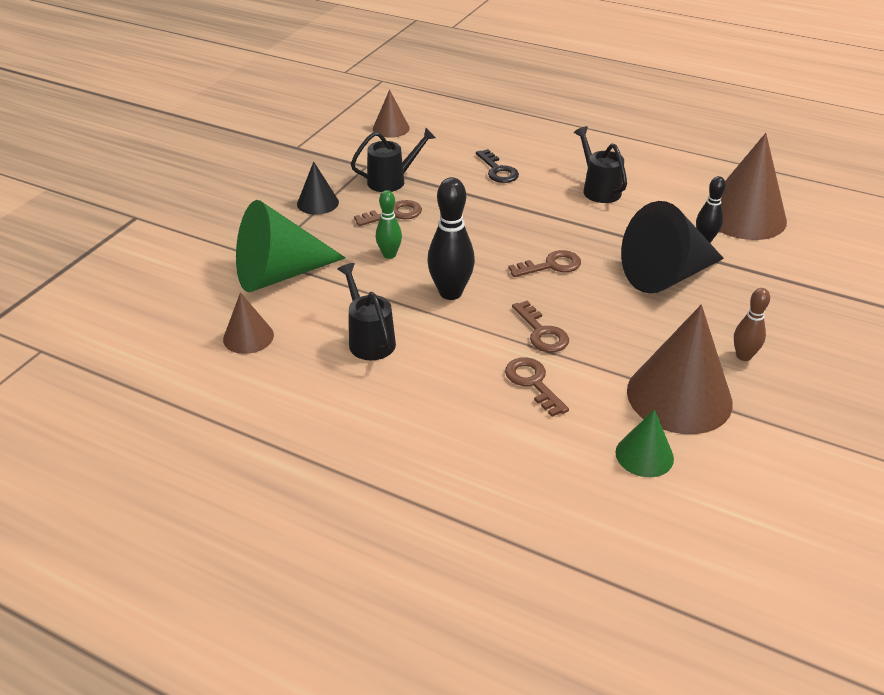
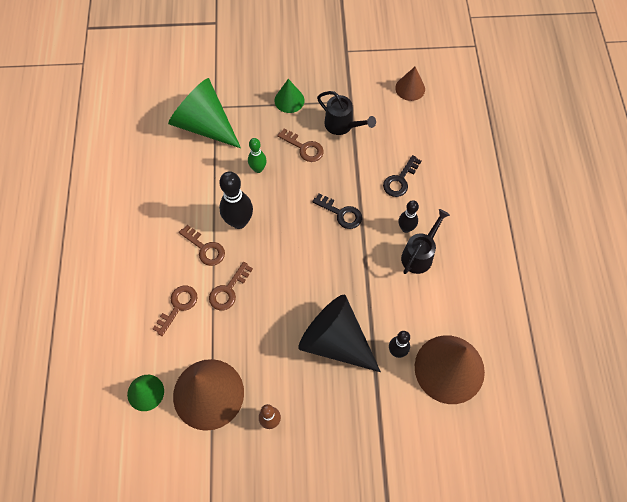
camera: 60 degrees right, 25 degrees up
brown cone [223,292,274,354] -> none
black cone [297,162,339,215] -> green cone [275,79,305,113]
black watering can [337,263,396,360] -> none
brown key [508,250,581,277] -> brown key moved to [179,225,225,266]
none -> black key [312,193,362,229]
none -> black bowling pin [398,200,419,233]

